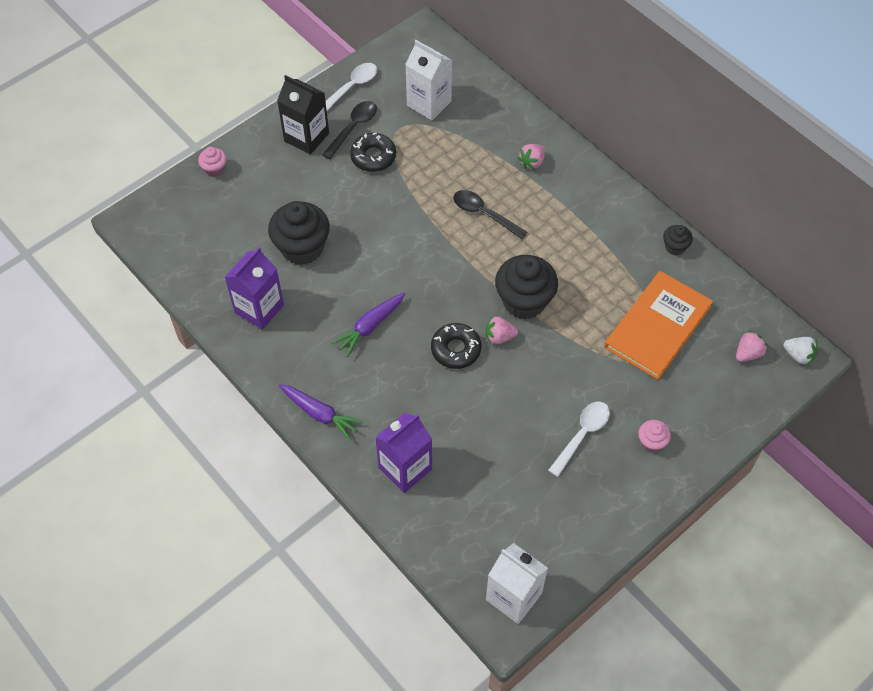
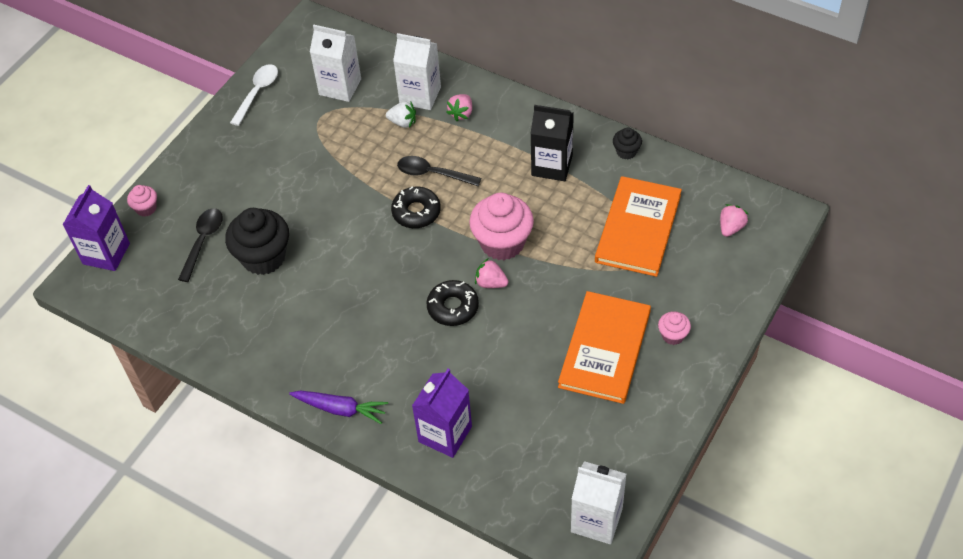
camera: 15 degrees left, 5 degrees down
purple carton [224,247,284,330] -> purple carton moved to [63,185,130,271]
black carton [277,75,329,155] -> black carton moved to [530,105,574,181]
black spoon [322,101,377,159] -> black spoon moved to [178,208,223,282]
purple carrot [332,292,405,357] -> none
black donut [350,133,396,172] -> black donut moved to [391,187,441,228]
pink strawberry [486,316,518,344] -> pink strawberry turned 45 degrees clockwise [475,259,508,288]
black cupcake [495,255,558,319] -> pink cupcake [469,193,534,260]
white spoon [548,402,610,477] -> orange book [558,291,651,404]
white strawberry [784,337,818,366] -> white strawberry moved to [386,102,416,128]
none -> white carton [393,33,441,110]

